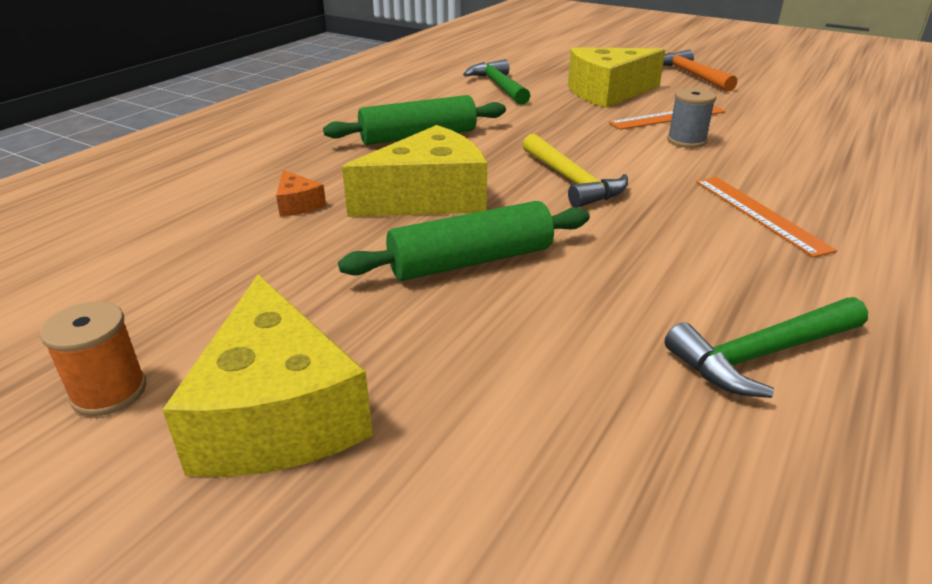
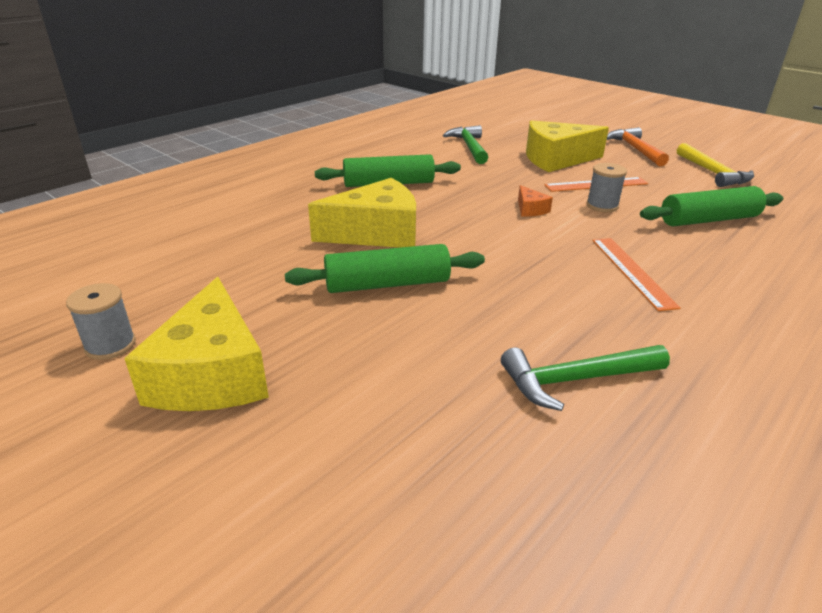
camera: 10 degrees right, 0 degrees up
orange spool [40,301,146,416] -> grey spool [66,283,136,360]
orange cheese [276,170,326,217] -> orange cheese moved to [518,185,553,217]
yellow hammer [523,134,628,208] -> yellow hammer moved to [677,143,754,187]
none -> green rolling pin [640,186,783,226]

